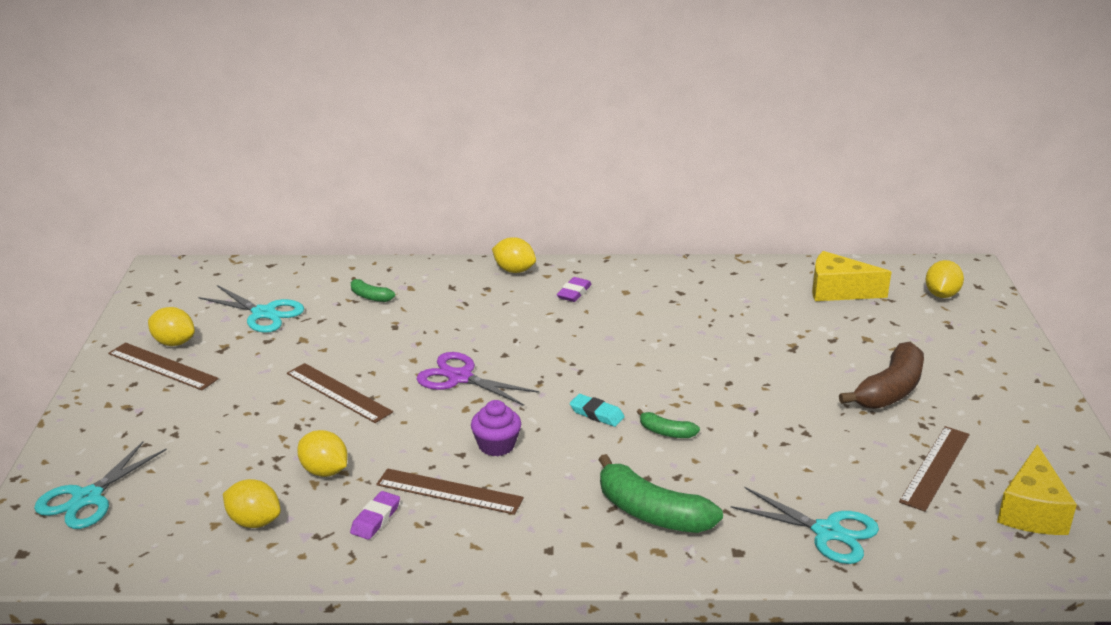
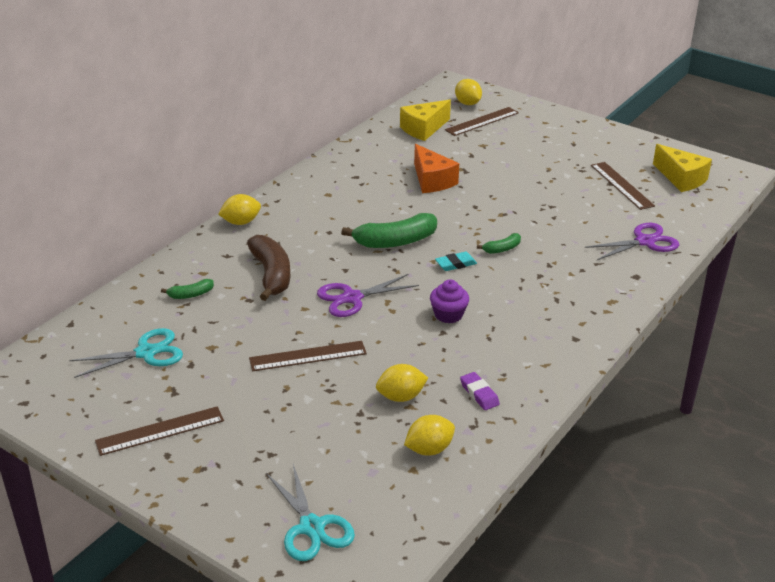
camera: 55 degrees left, 5 degrees up
yellow lemon [148,307,195,346] -> none
brown ruler [376,468,524,515] -> brown ruler moved to [445,107,519,136]
purple eraser [557,277,592,302] -> none
green banana [598,454,723,533] -> green banana moved to [341,213,437,248]
turquoise scissors [731,487,879,564] -> purple scissors [585,223,679,260]
brown banana [839,342,924,409] -> brown banana moved to [247,235,290,301]
none -> orange cheese [414,144,459,193]

